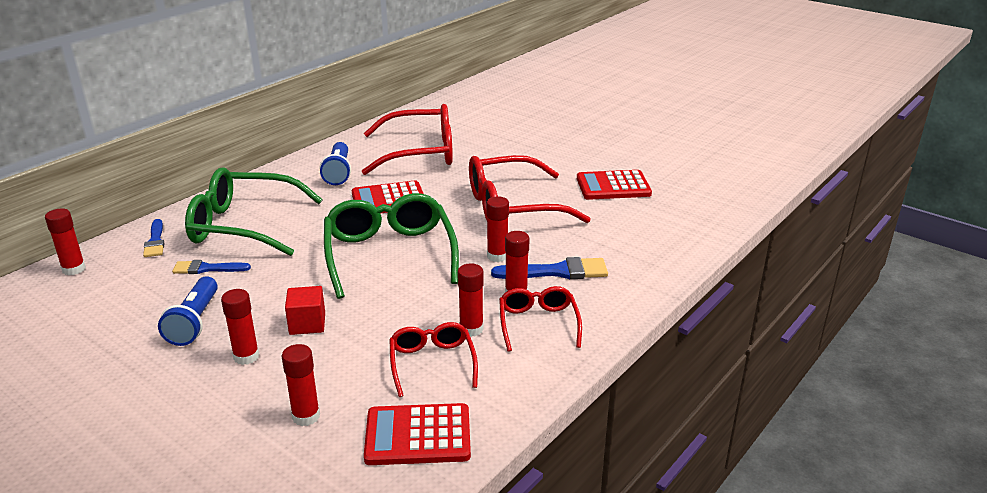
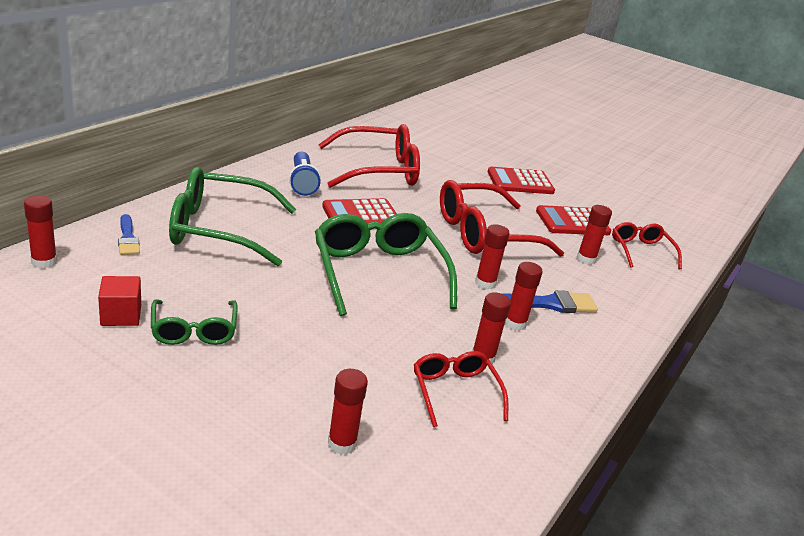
camera: 10 degrees left, 0 degrees up
blue flashlight [158,277,218,346] -> green glasses [151,299,238,345]
blue brush [172,260,251,274] -> none
red glue stick [221,289,259,365] -> red glue stick moved to [577,205,612,264]
red cube [285,286,325,335] -> red cube moved to [98,276,141,326]
red calculator [364,403,471,465] -> red calculator moved to [488,167,555,194]
red glasses [499,286,582,352] -> red glasses moved to [612,222,682,269]

